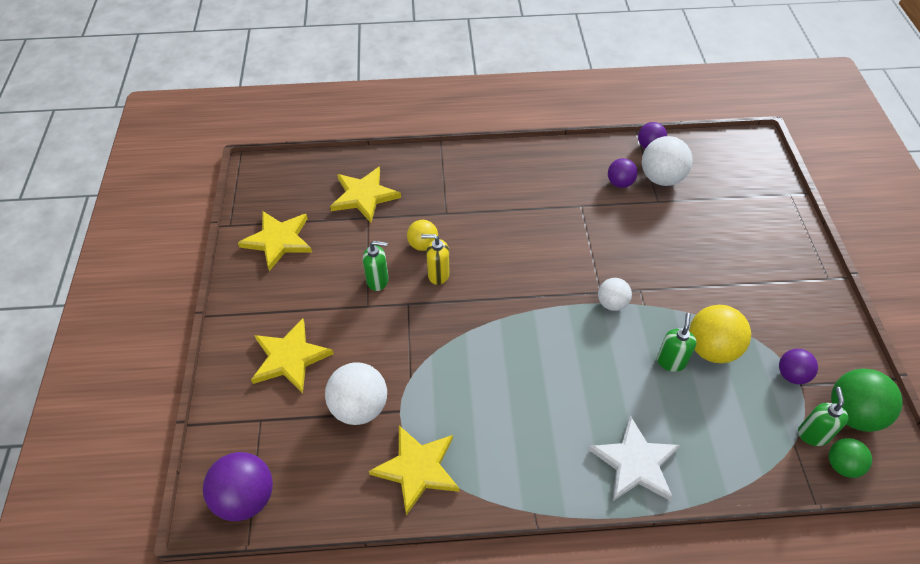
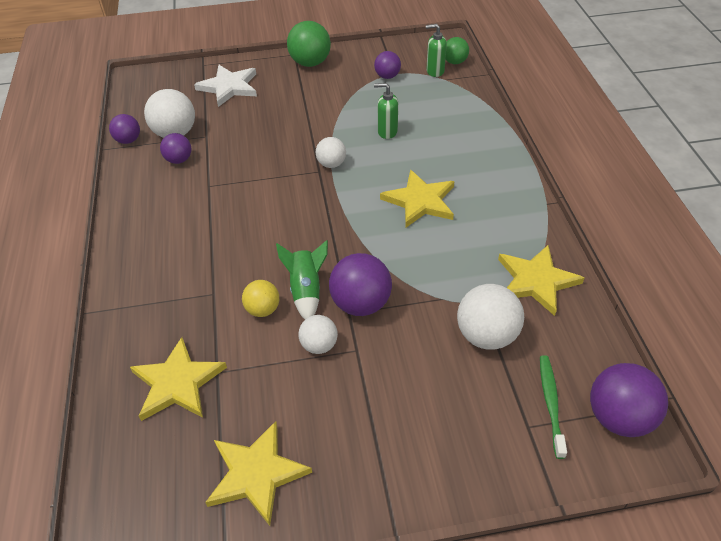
camera: 95 degrees left, 5 degrees down
yellow star [251,318,334,393] -> yellow star moved to [380,170,454,227]
green soap dispenser [363,241,389,291] -> white ball [298,315,338,354]
yellow soap dispenser [421,234,450,285] -> green rocket [276,240,328,319]
white star [589,415,680,501] -> white star moved to [194,65,257,107]
yellow ball [689,305,751,363] -> none
green ball [831,369,903,432] -> green ball moved to [287,21,331,67]
none -> purple ball [329,253,392,316]
none -> green toothbrush [540,355,567,459]

